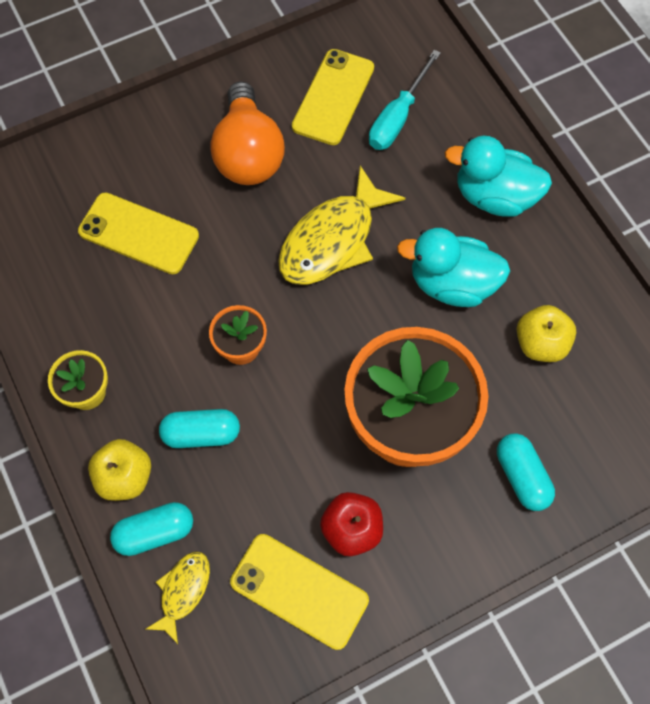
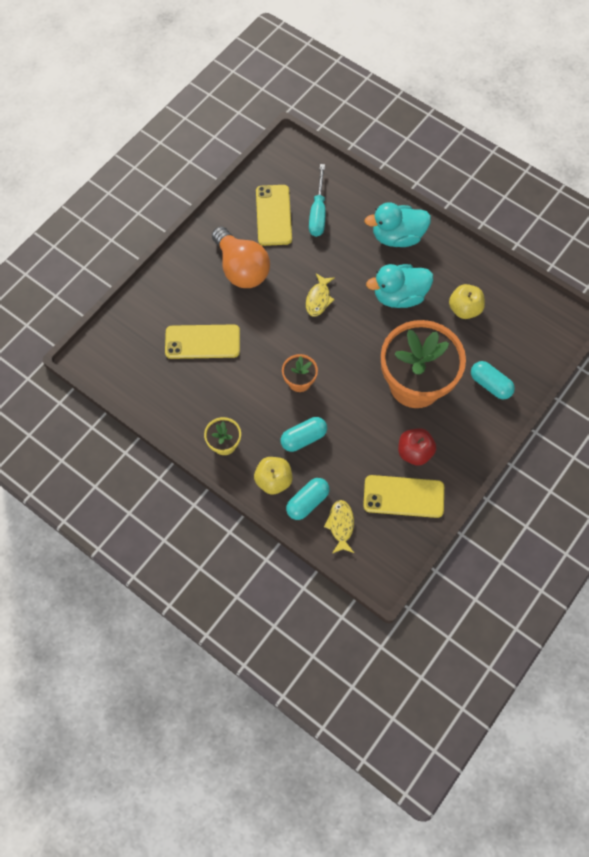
camera: 25 degrees left, 0 degrees up
yellow fish [278,166,405,285] -> yellow fish [306,273,335,316], size x0.52

